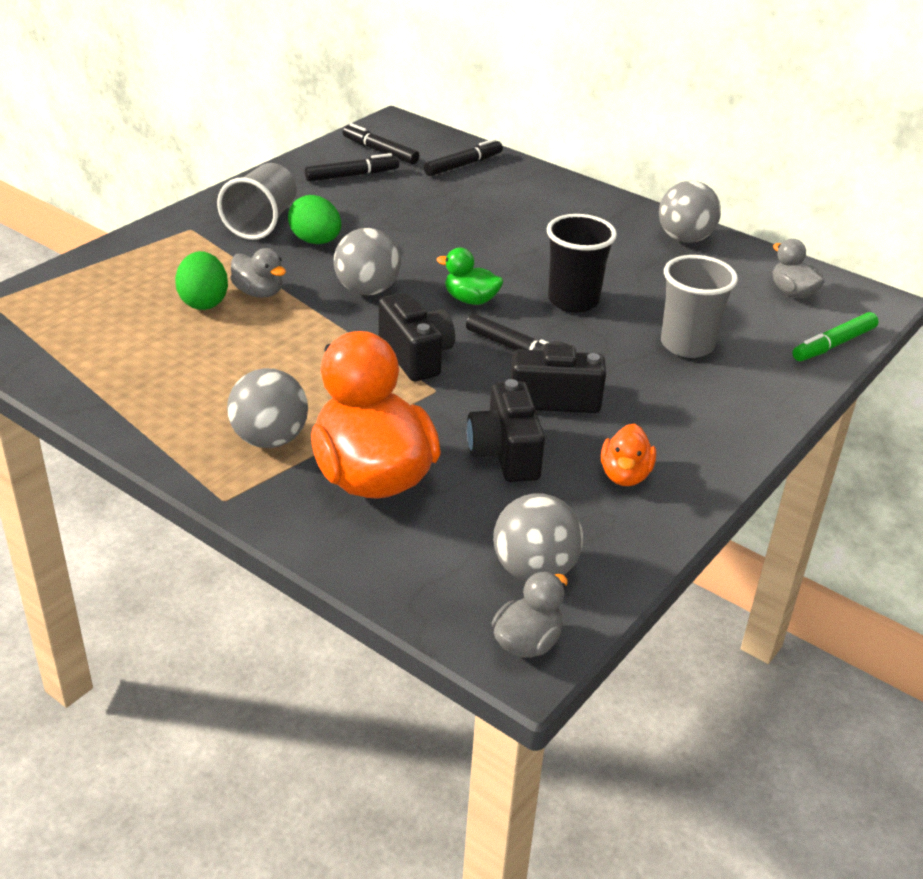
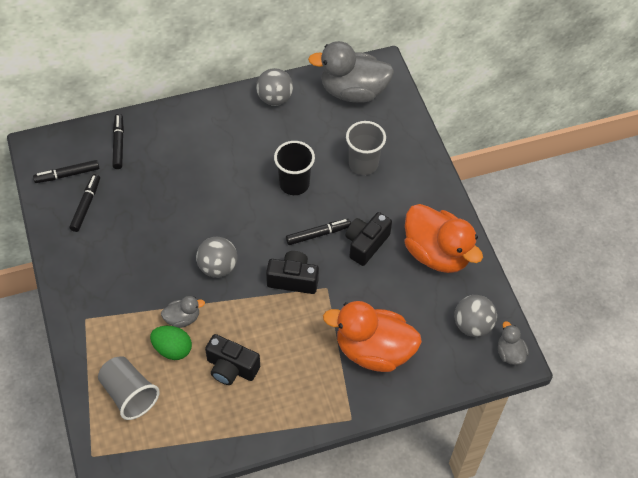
camera: 55 degrees left, 20 degrees up
grey cup [217,163,297,240] -> grey cup moved to [98,356,160,420]
grey ball [227,368,308,448] -> none
green egg [288,195,341,244] -> none
green duck [437,248,503,305] -> none
black camera [467,379,545,482] -> black camera moved to [205,334,260,385]
orange duck [601,423,656,486] -> orange duck [404,204,483,273], size x2.16
grey duck [773,239,824,298] -> grey duck [308,41,394,103], size x2.16
green marker [792,312,879,361] -> none

